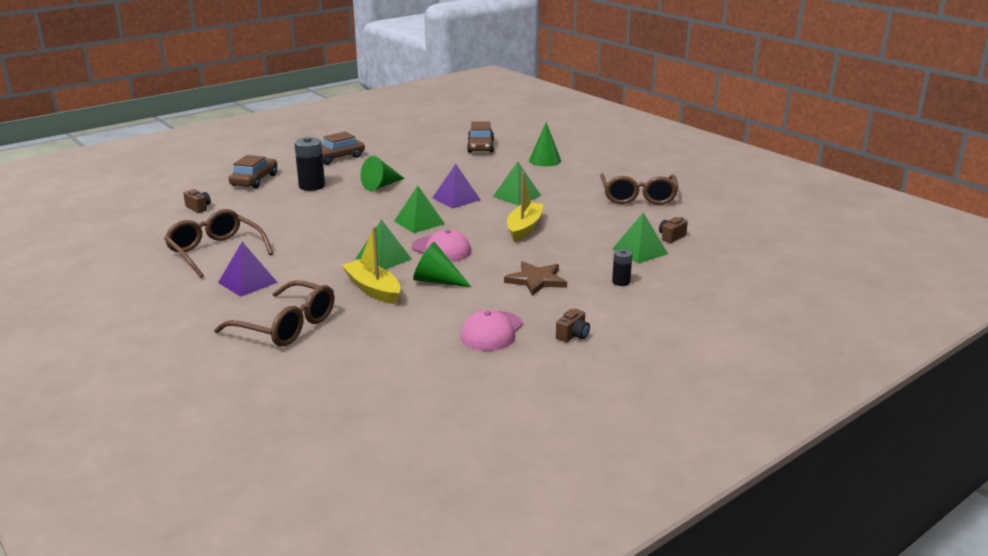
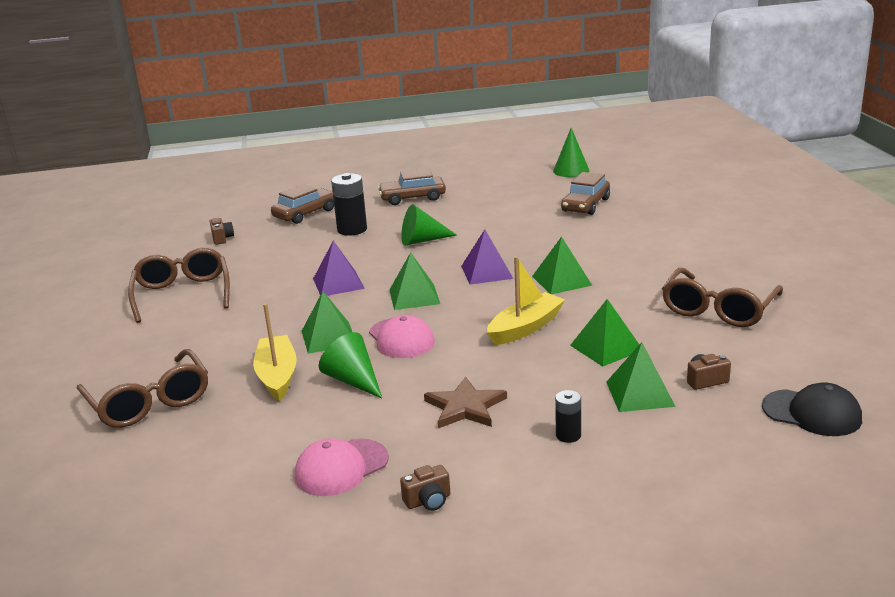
camera: 30 degrees right, 0 degrees up
purple pyramid [218,242,278,297] -> purple pyramid moved to [313,241,365,296]
green cone [529,122,561,166] -> green cone moved to [553,128,589,177]
none -> green pyramid [570,299,639,367]
none -> black cap [762,383,862,436]

